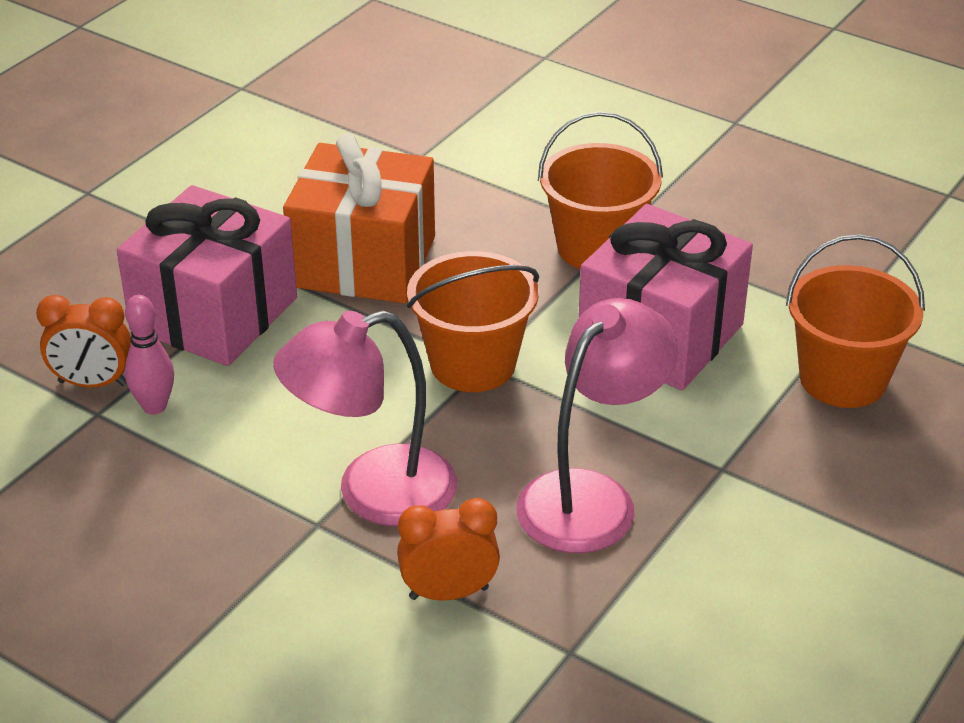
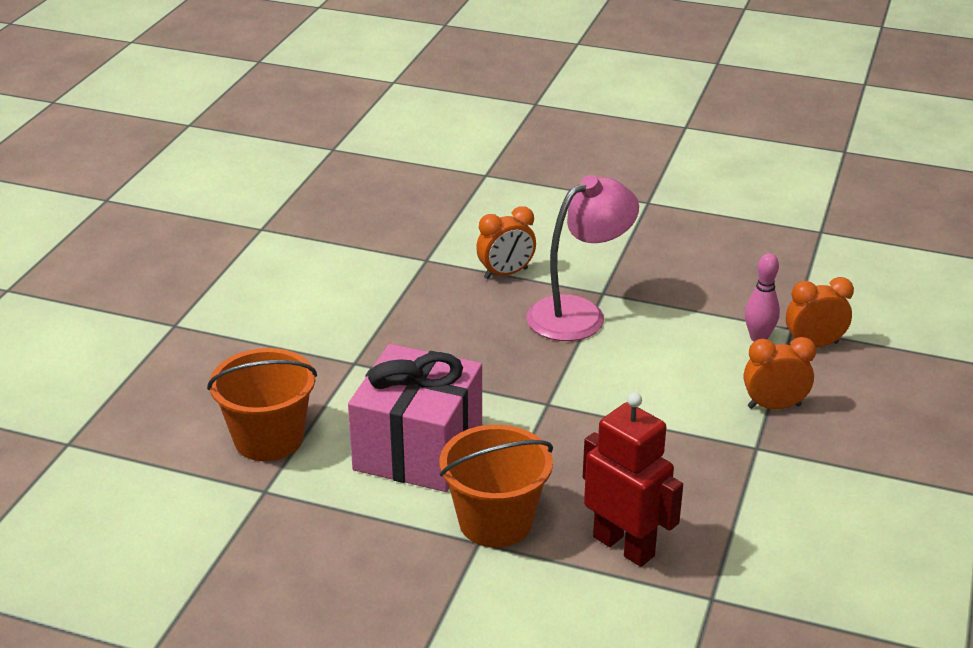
camera: 165 degrees right, 5 degrees down
pink gift [117,185,297,366] -> orange clock [744,337,816,409]
orange gift [283,133,435,304] -> none
orange bucket [407,251,539,392] -> none
pink lamp [516,298,678,553] -> none
none -> red robot [583,392,683,567]

